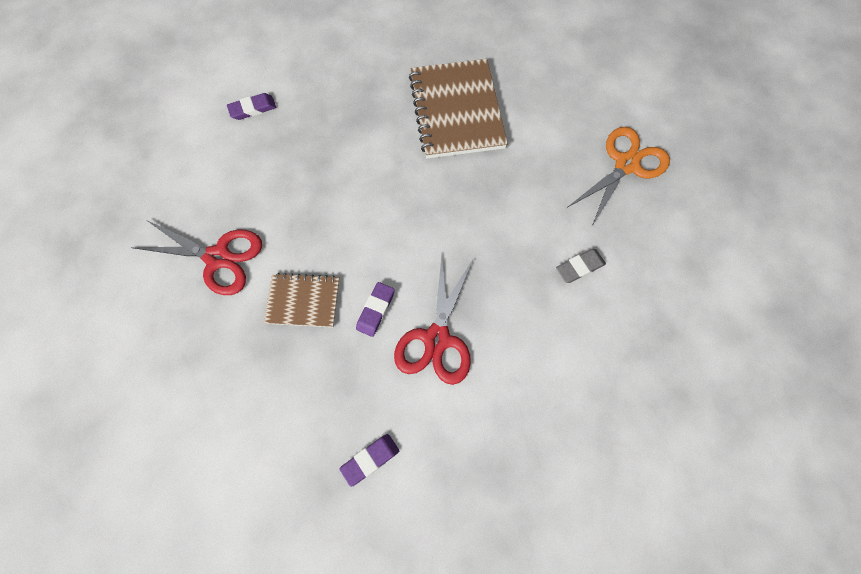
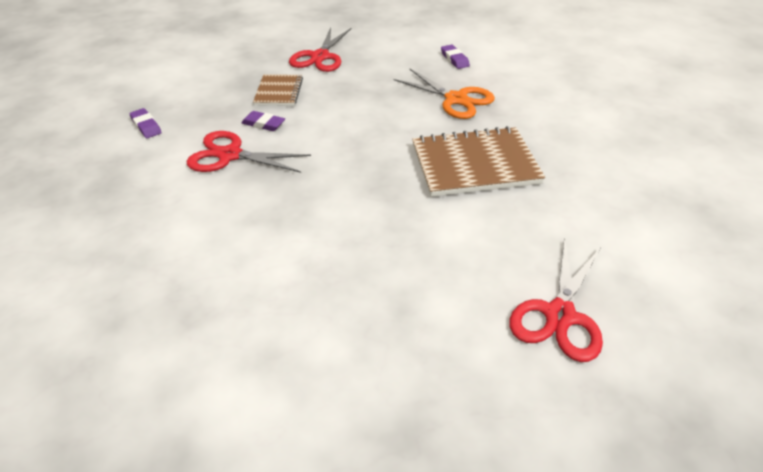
camera: 90 degrees right, 25 degrees down
grey eraser [556,249,606,283] -> none
orange scissors [568,127,670,226] -> orange scissors moved to [394,68,495,119]
none -> red scissors [509,238,603,362]

